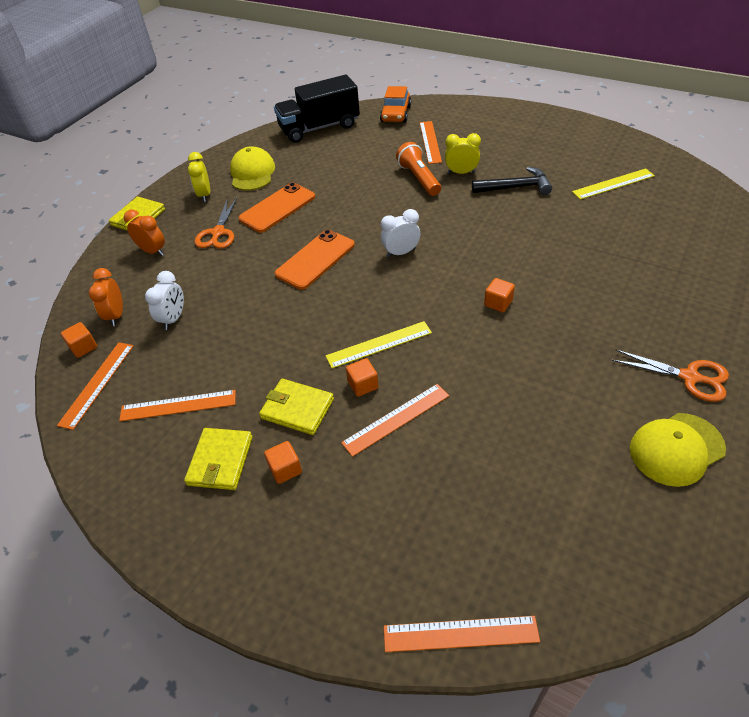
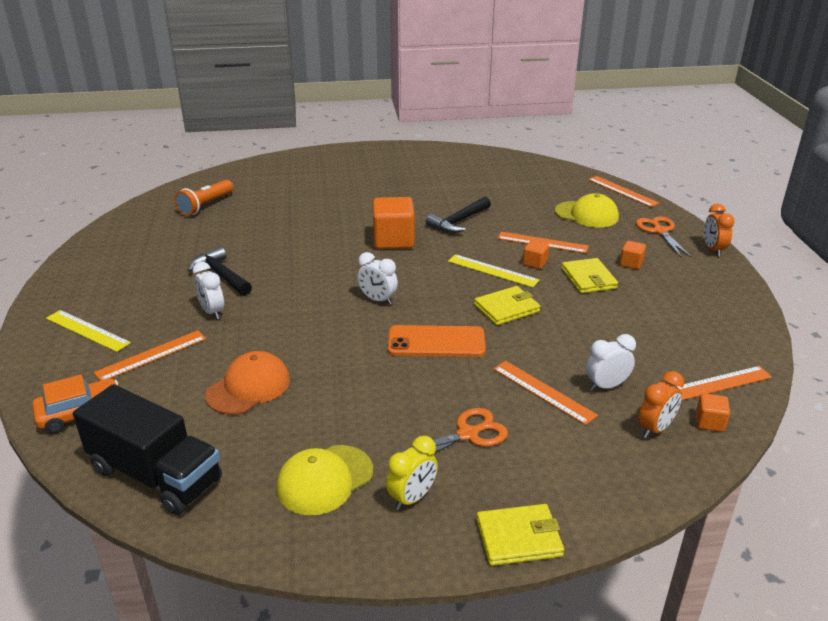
camera: 130 degrees left, 15 degrees down
orange ruler [119,390,236,421] -> orange ruler moved to [493,361,598,425]
orange clock [124,210,165,256] -> orange clock moved to [704,204,735,257]
yellow wallet [184,428,252,490] -> yellow wallet moved to [474,286,540,325]
orange phone [239,182,315,233] -> none
orange flashlight [396,142,441,196] -> orange flashlight moved to [174,180,234,216]
yellow clock [445,133,481,174] -> white clock [193,262,224,319]
orange cube [484,278,515,312] -> orange cube [373,197,415,249], size x2.06
yellow ruler [572,168,655,200] -> yellow ruler moved to [46,310,131,352]
orange scissors [612,349,729,402] -> orange scissors moved to [636,216,691,257]
yellow cap [630,413,726,487] -> yellow cap moved to [555,193,619,228]
none -> orange cap [205,351,290,415]
none -> black hammer [425,197,491,233]

